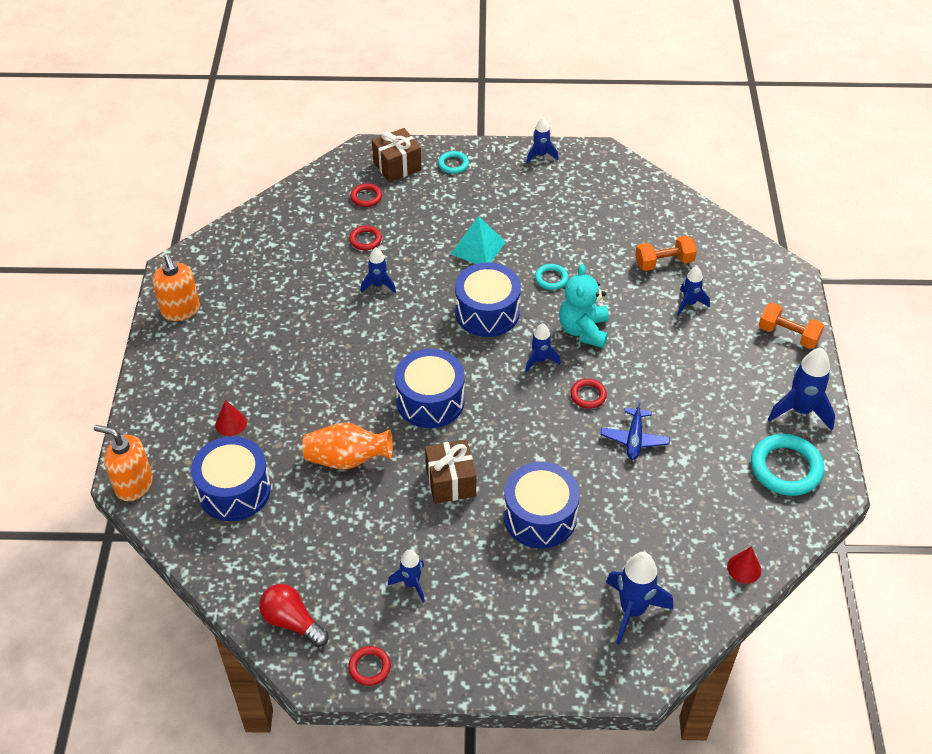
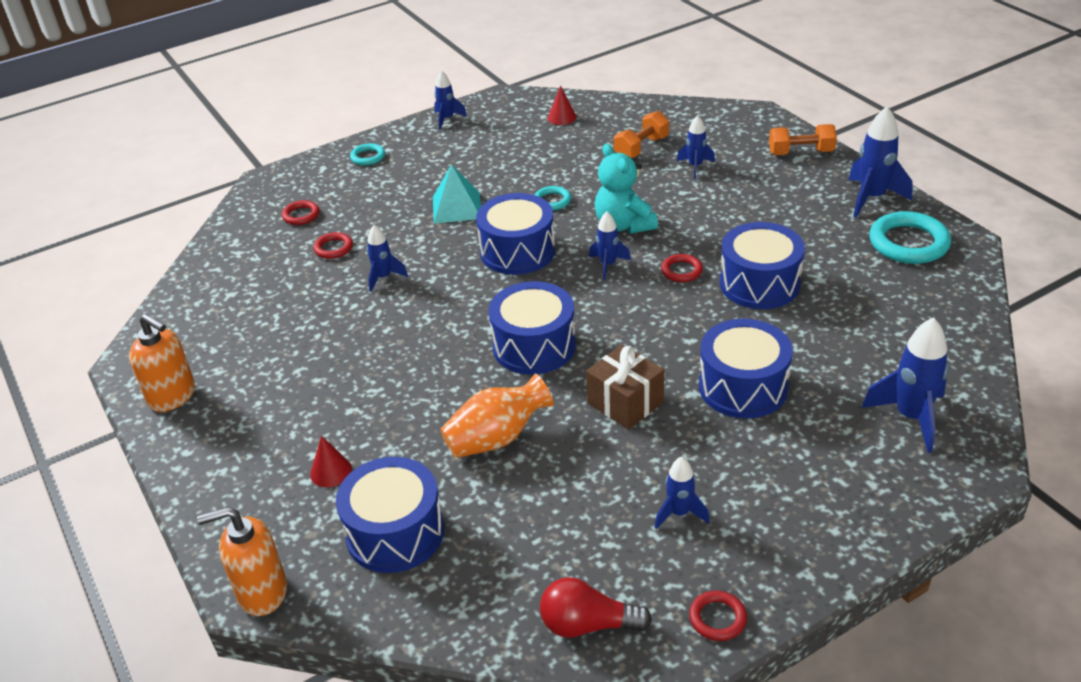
camera: 30 degrees left, 10 degrees down
brown gift [372,128,422,182] -> none
blue plane [600,399,670,460] -> blue drum [720,222,805,309]
red cone [727,546,761,584] -> red cone moved to [548,86,576,125]

